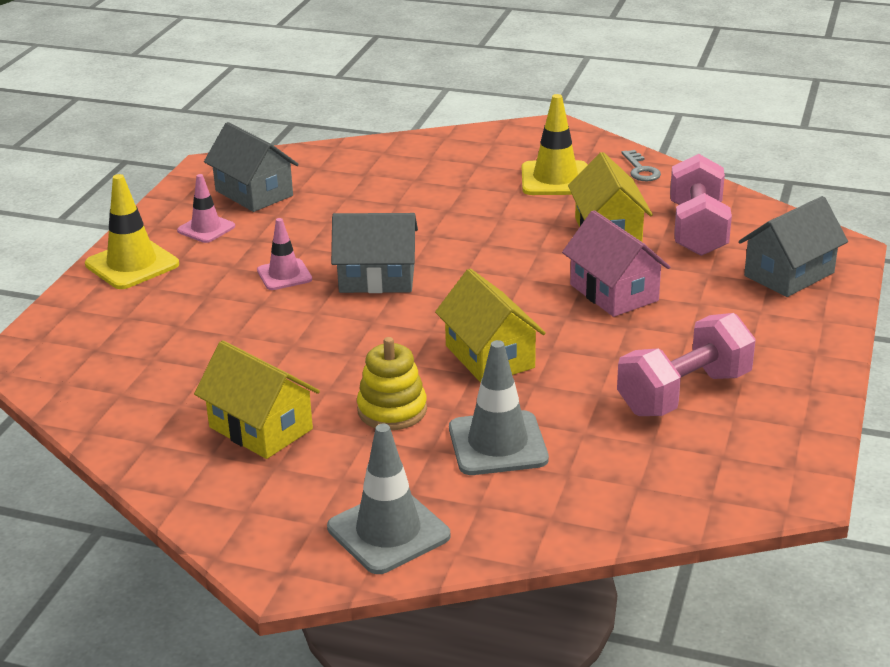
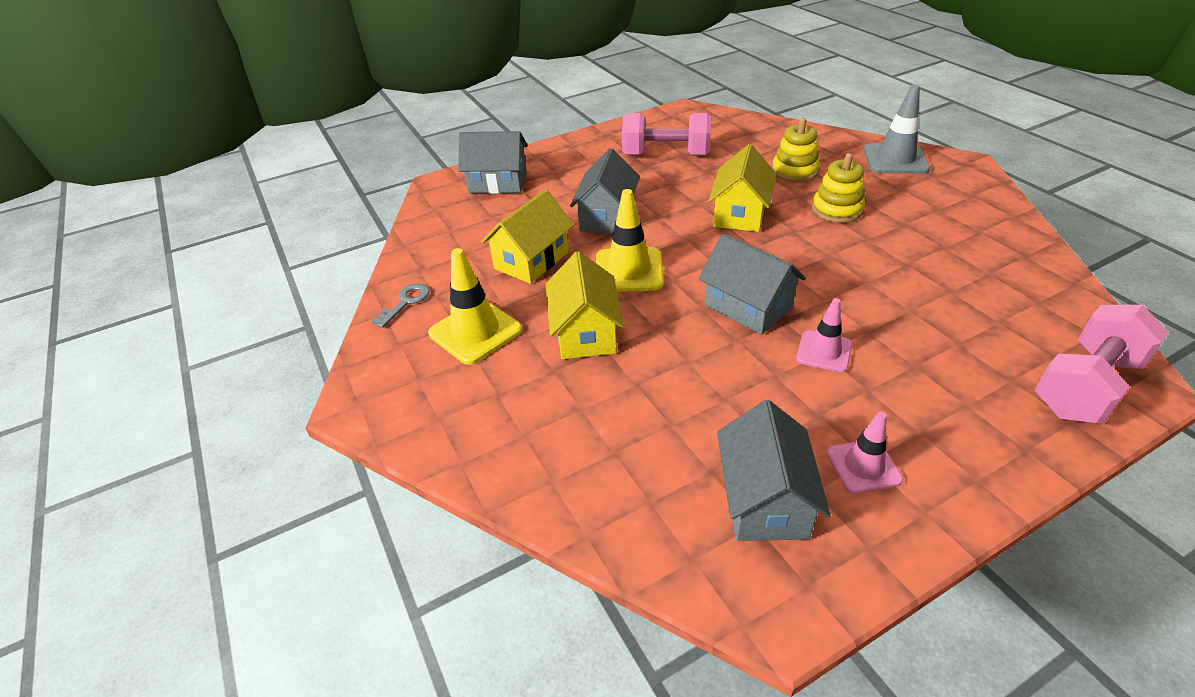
camera: 135 degrees left, 10 degrees up
yellow traffic cone [85,174,179,289] -> yellow traffic cone moved to [596,189,664,292]
yellow house [194,340,320,459] -> yellow house moved to [546,251,624,359]
grey traffic cone [449,340,549,475] -> yellow stacking toy [772,118,820,183]
pink house [562,210,670,317] -> grey house [570,148,640,234]
pink dumbbell [670,154,732,256] -> pink dumbbell moved to [1035,305,1169,424]

